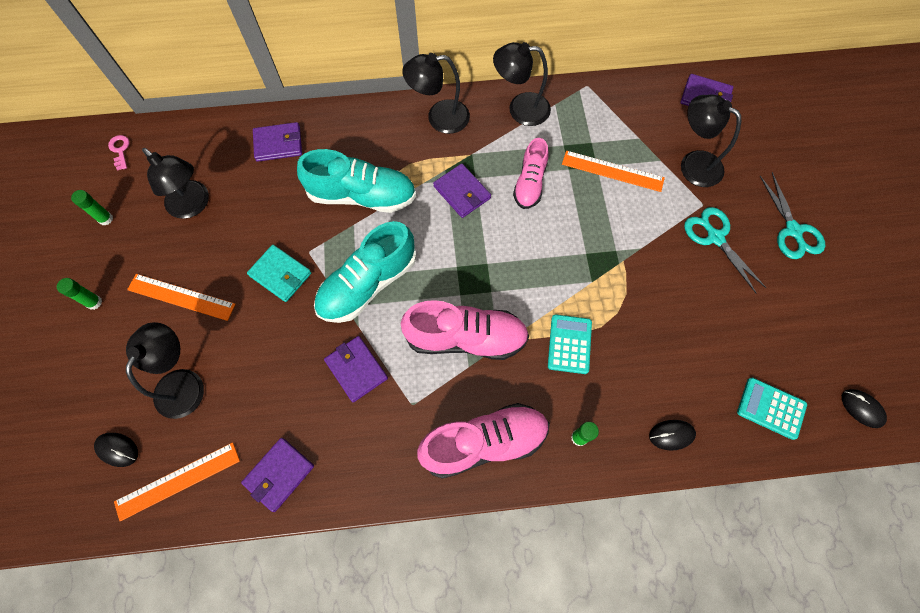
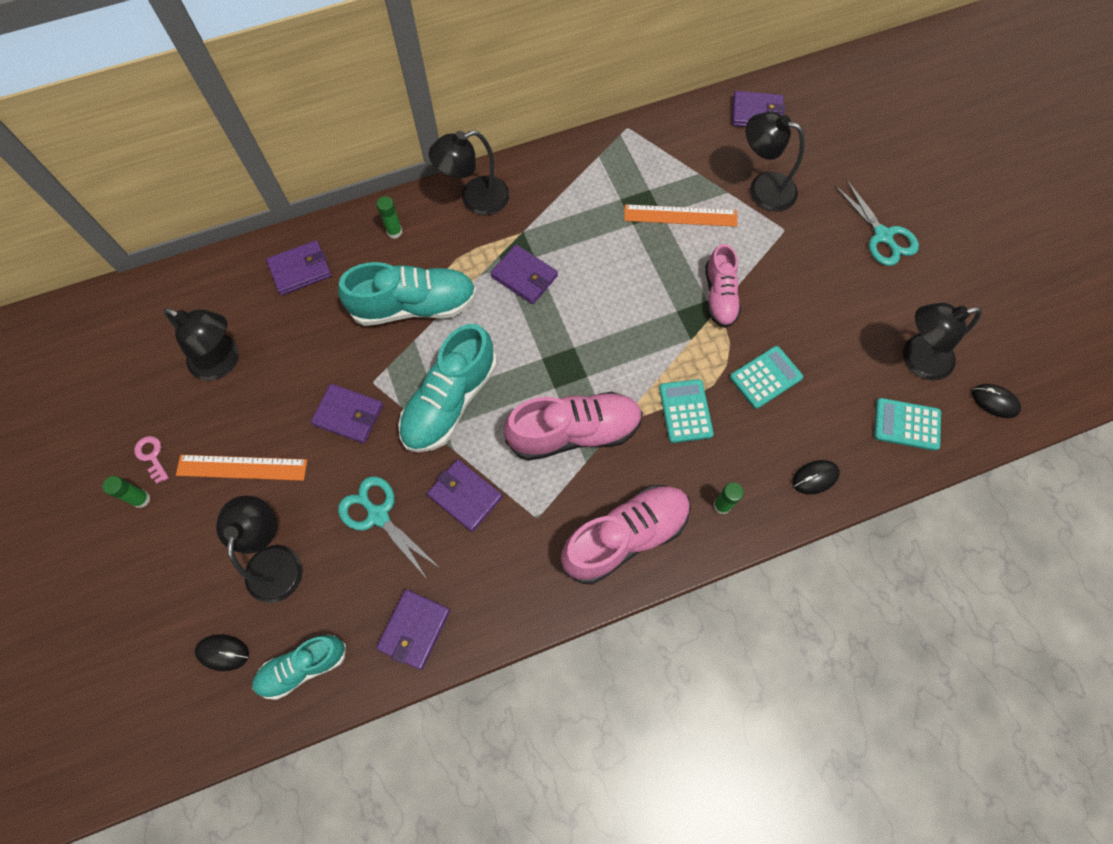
camera: 15 degrees left, 0 degrees up
green glue stick [71,190,113,225] -> green glue stick moved to [377,196,402,239]
pink key [108,135,130,171] -> pink key moved to [134,436,169,484]
orange ruler [114,442,240,521] -> turquoise shoe [252,634,346,700]
turquoise wallet [247,245,311,302] -> purple wallet [311,384,383,443]
black lamp [493,42,551,126] -> black lamp moved to [903,303,982,380]
pink shoe [513,138,549,209] -> pink shoe moved to [705,244,741,328]
turquoise scissors [684,207,766,294] -> turquoise scissors moved to [338,476,438,580]
none -> turquoise calculator [730,346,803,409]

